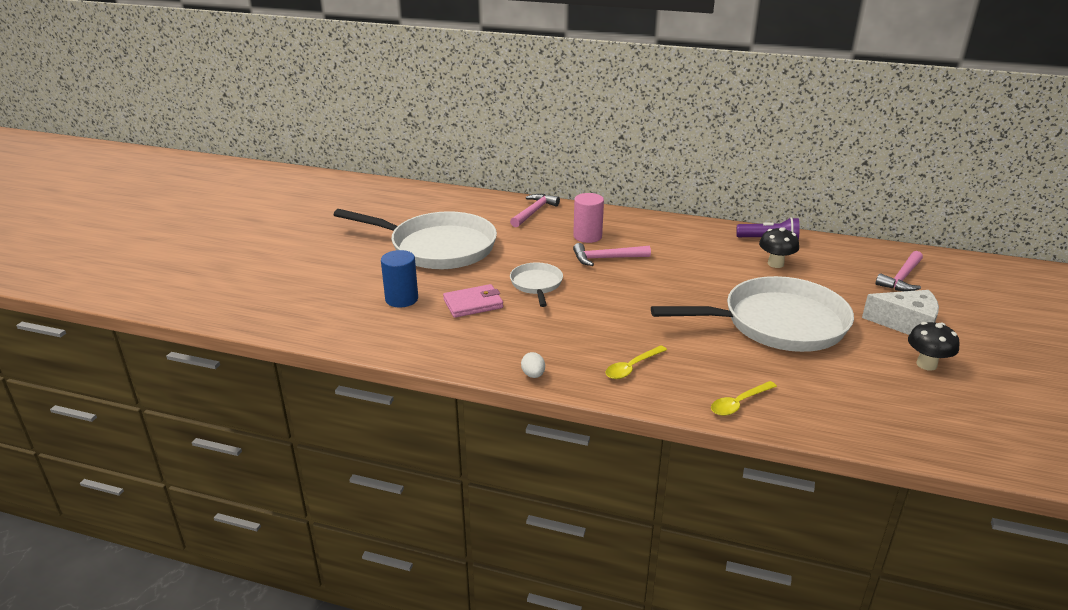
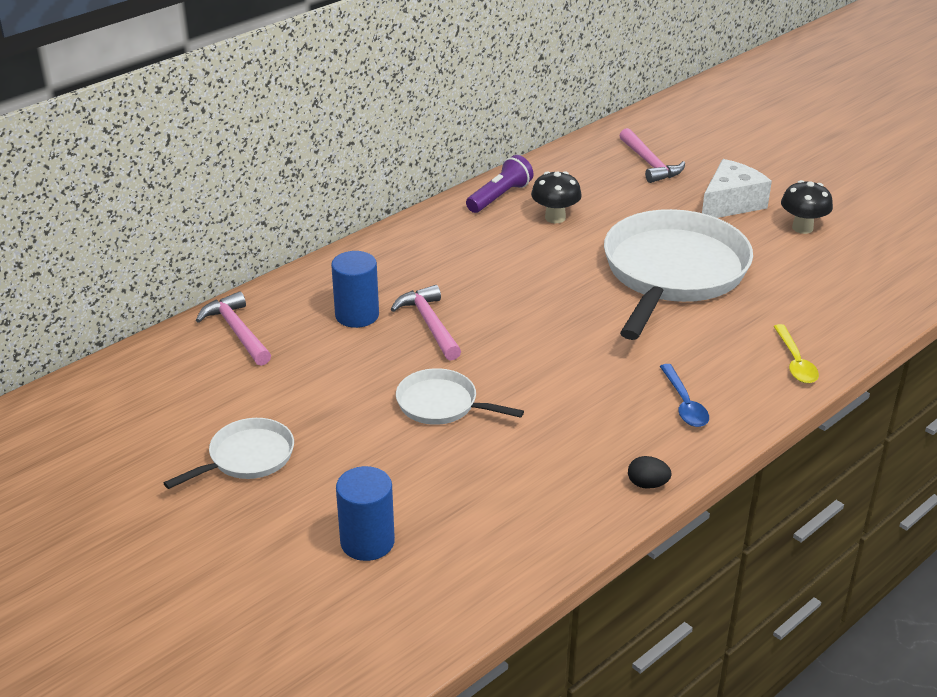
camera: 60 degrees left, 5 degrees up
white pan [334,209,497,269] -> white pan [164,418,294,489], size x0.48
pink wallet [443,284,503,318] -> none
white egg [521,352,545,378] -> black egg [628,456,672,489]
pink cylinder [573,193,604,243] -> blue cylinder [331,251,379,328]
pink hammer [573,243,651,266] -> pink hammer turned 135 degrees clockwise [391,285,461,361]
yellow spoon [605,345,667,379] -> blue spoon [660,364,709,427]

